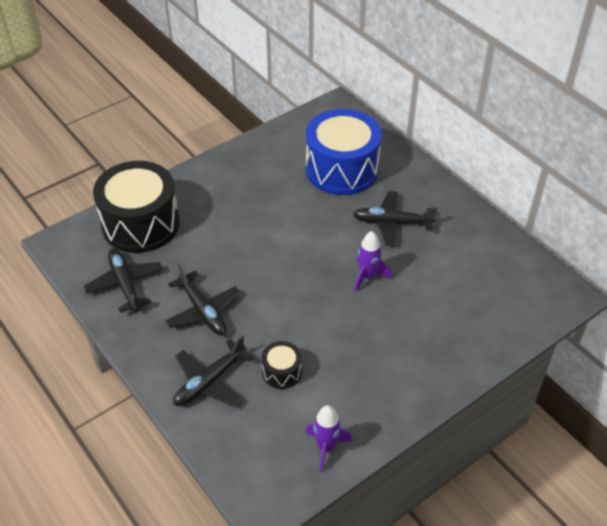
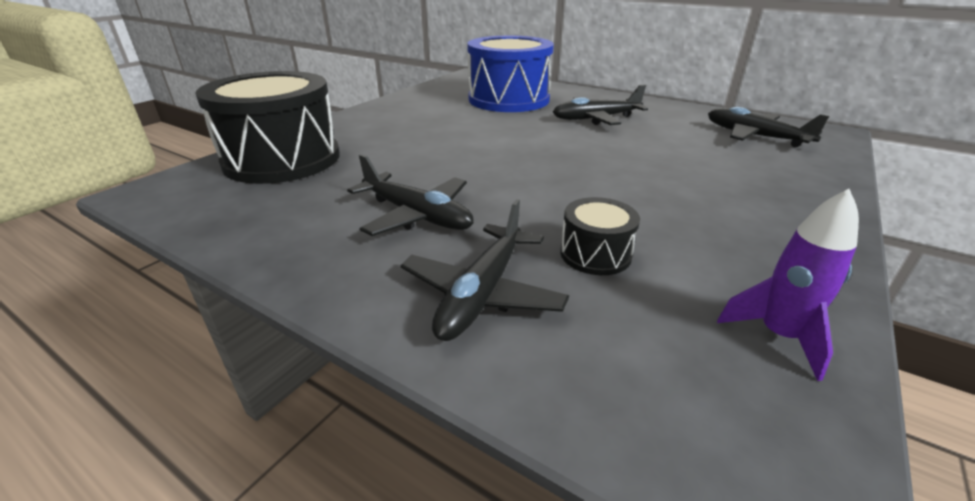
camera: 20 degrees left, 15 degrees down
black plane [84,248,163,313] -> black plane moved to [708,107,829,147]
purple rocket [354,231,391,292] -> none

